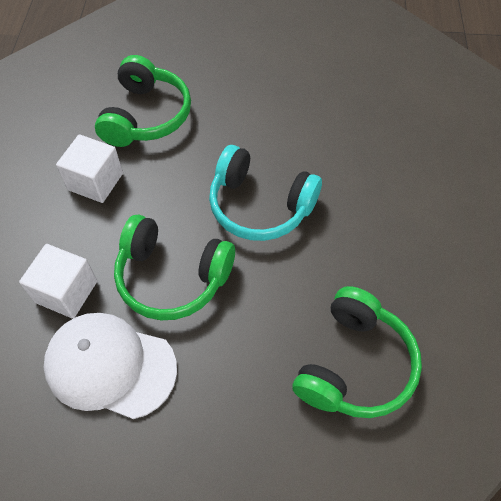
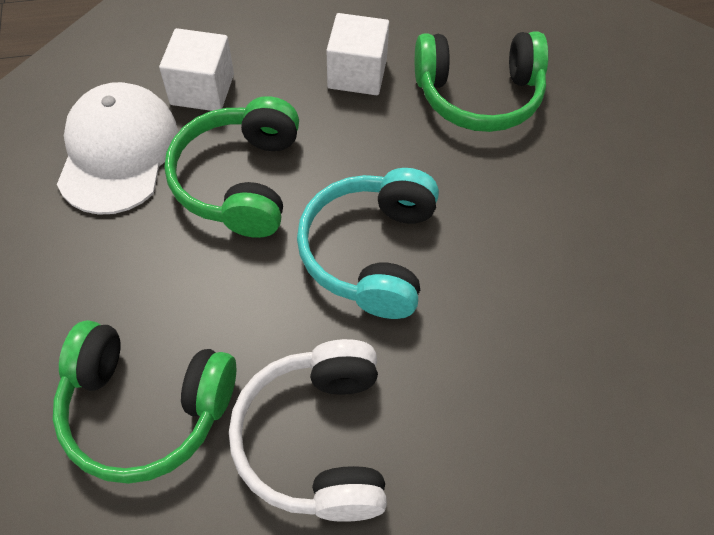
camera: 75 degrees right, 0 degrees up
none -> white headphones [229,339,387,522]

